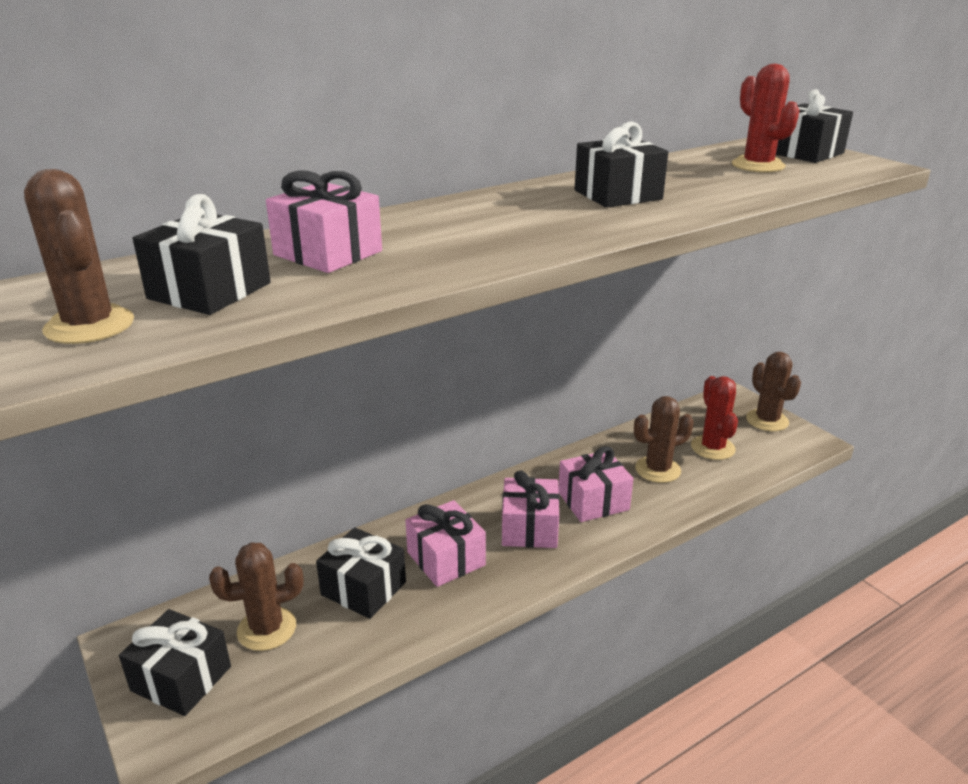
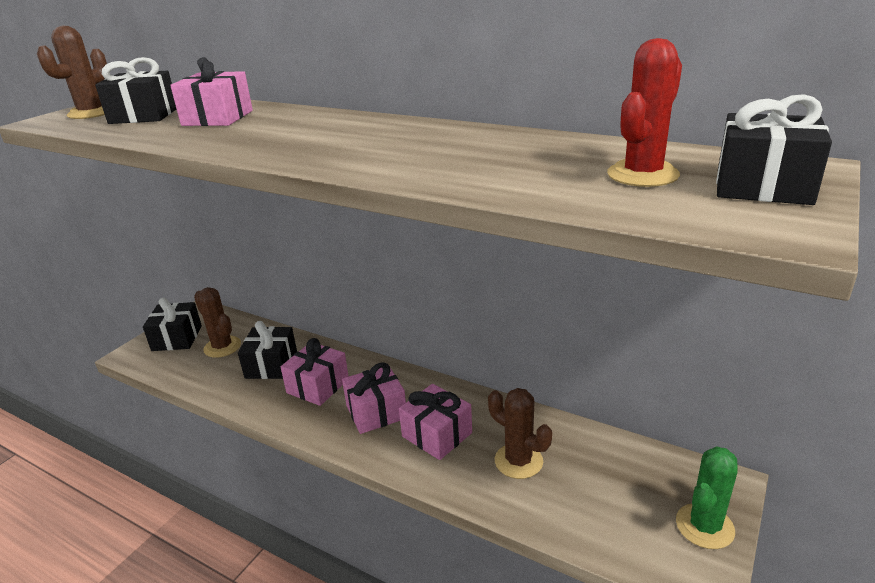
camera: 65 degrees right, 0 degrees up
black gift [575,121,668,208] -> none
red cactus [691,376,738,460] -> none
brown cactus [746,352,801,431] -> green cactus [676,446,738,549]

